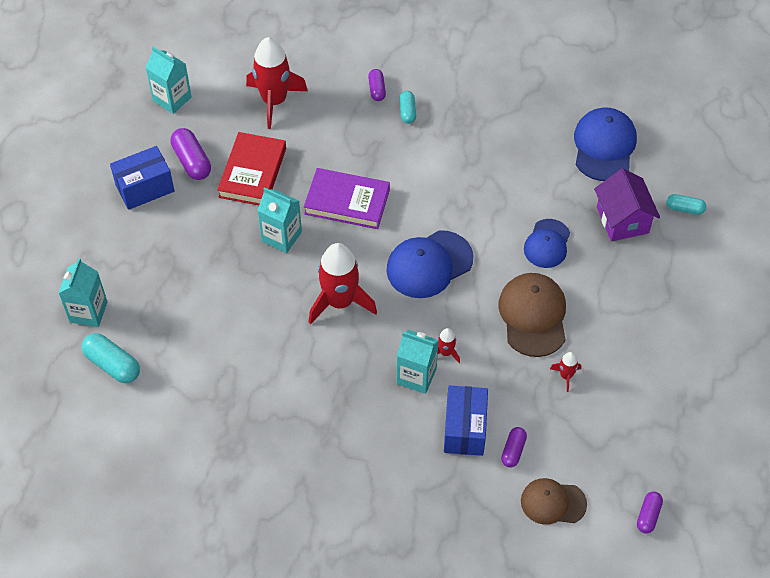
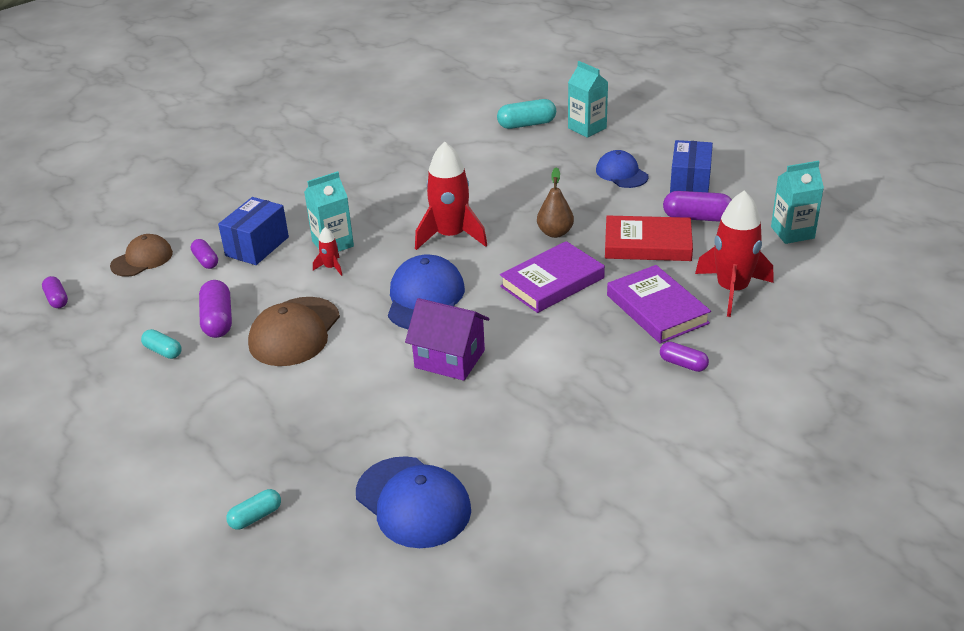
camera: 130 degrees right, 20 degrees down
red book [217,132,286,205] -> red book turned 45 degrees counterclockwise [605,215,693,261]
turquoise carton [257,187,302,253] -> brown pear [537,168,574,238]
turquoise capsule [399,91,416,124] -> turquoise capsule moved to [141,329,182,359]
blue box [444,385,488,456] -> blue box turned 75 degrees clockwise [218,197,289,265]
brown cap [498,273,566,357] -> brown cap turned 75 degrees clockwise [248,297,340,366]
blue cap [524,219,570,268] -> blue cap moved to [596,150,649,188]
red rocket [550,352,581,392] -> purple capsule [199,280,232,338]
purple house [594,169,660,242] -> purple house moved to [405,298,489,381]
none -> purple book [607,265,711,344]

